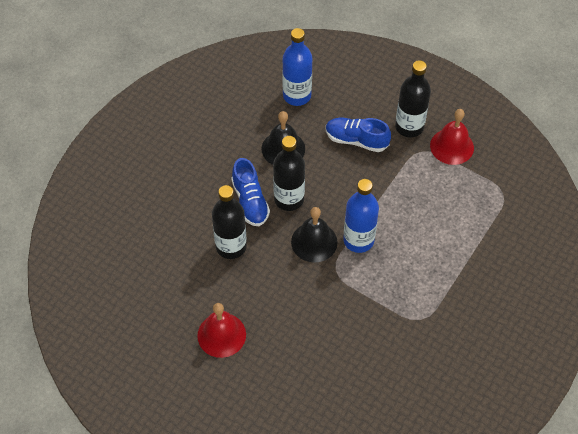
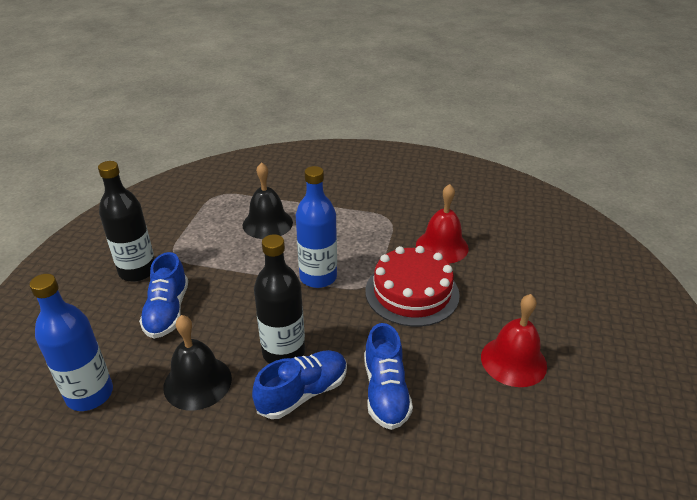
camera: 110 degrees left, 20 degrees down
black bottle [212,185,247,259] -> blue shoe [364,323,413,430]
black bell [291,207,337,263] -> black bell moved to [243,162,293,239]
red bell [430,109,474,165] -> red bell moved to [416,184,469,264]
none -> red cake [365,246,460,327]

